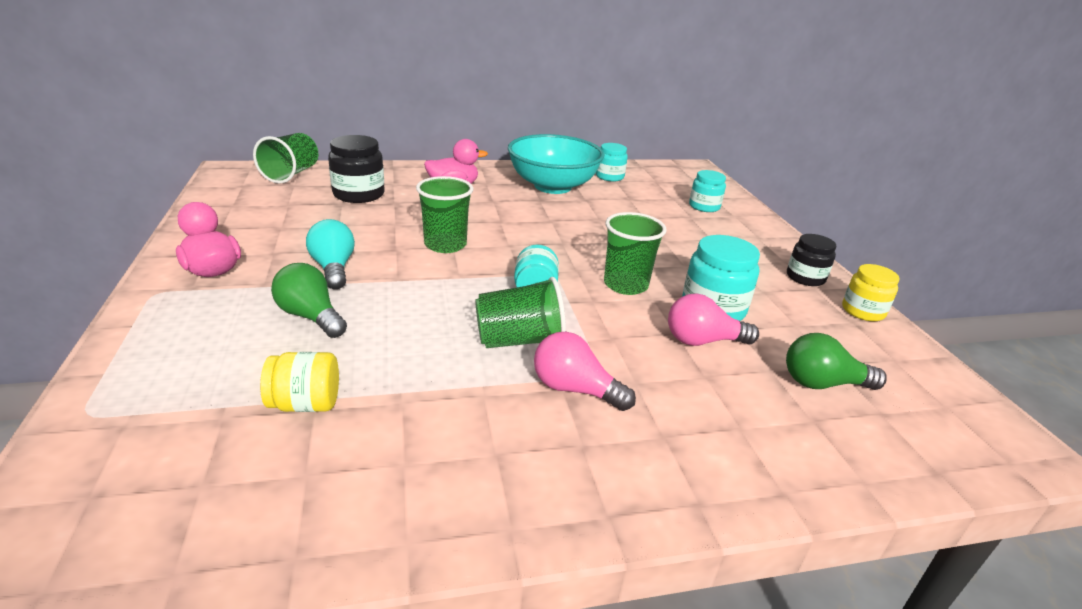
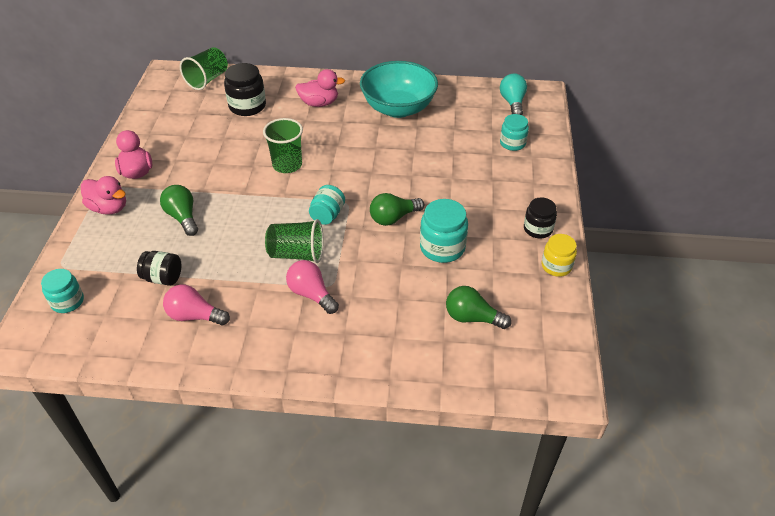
camera: 20 degrees right, 15 degrees up
yellow jar [260,352,339,412] -> black jar [137,251,181,286]
turquoise light bulb [306,219,355,289] -> turquoise light bulb moved to [500,73,527,115]
turquoise jar [596,143,628,182] -> turquoise jar moved to [41,269,84,313]
green cup [604,212,667,295] -> green light bulb [370,193,424,226]
pink light bulb [668,294,759,346] -> pink light bulb moved to [163,284,230,325]
none -> pink duck [81,176,126,215]

